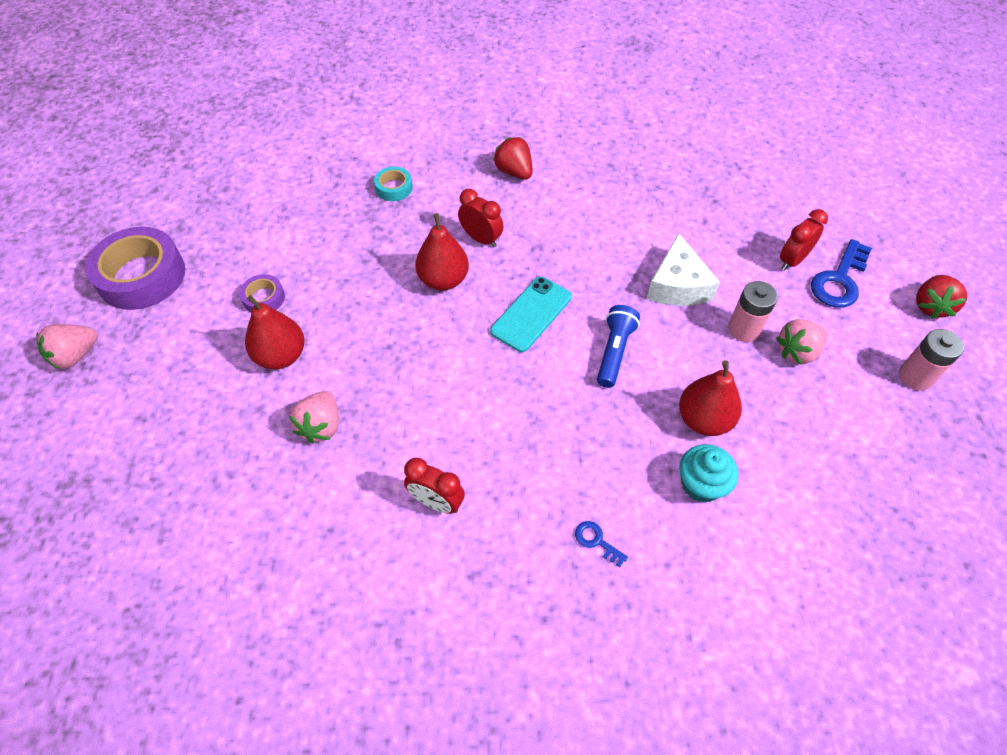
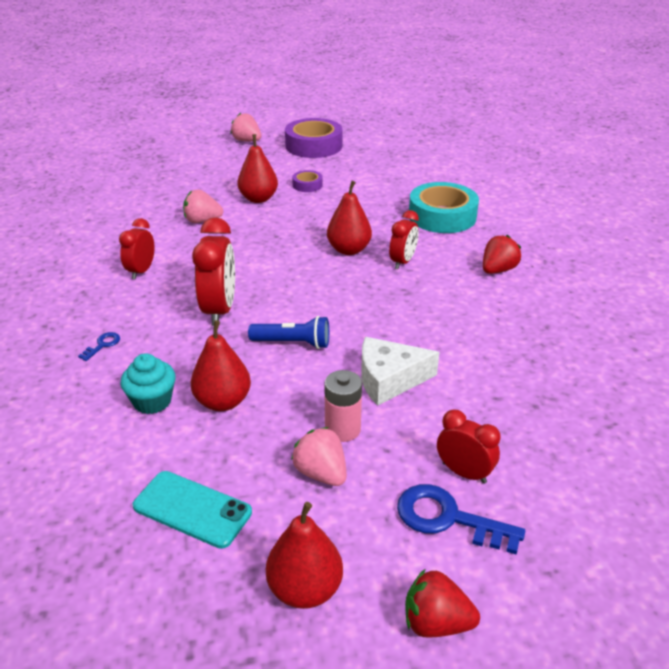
camera: 80 degrees right, 20 degrees down
turquoise tape [374,167,413,201] -> turquoise tape [409,182,479,233], size x2.10
turquoise phone [490,277,572,352] -> turquoise phone moved to [133,471,252,549]
pink battery [899,329,964,391] -> red pear [266,502,343,609]
none -> red clock [192,217,235,326]

